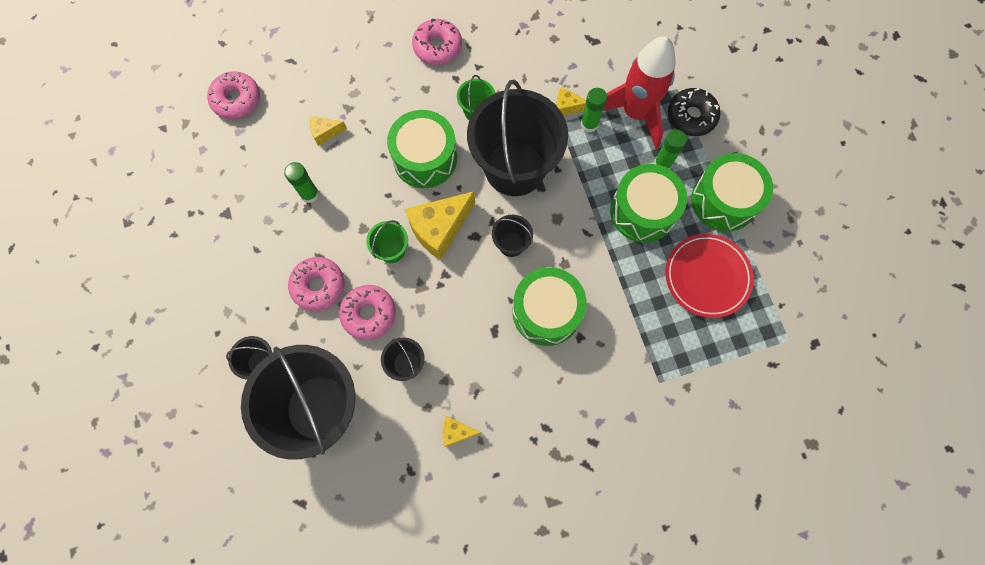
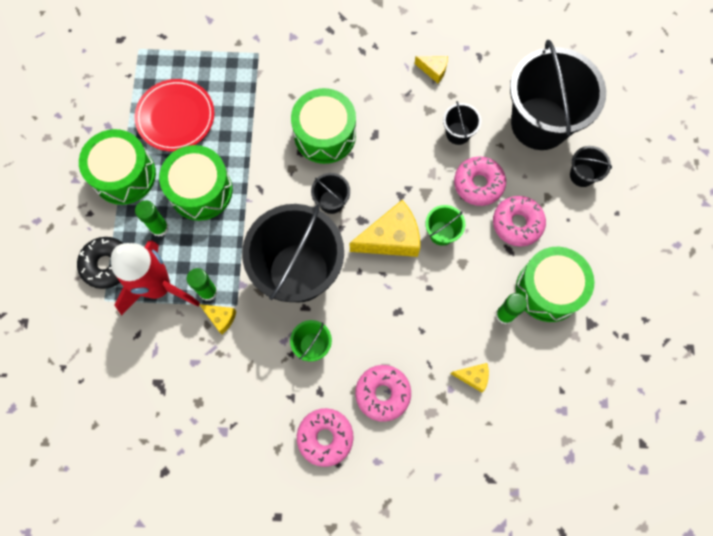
camera: 160 degrees left, 0 degrees up
pink donut [207,71,260,119] -> pink donut moved to [355,365,411,422]
green drum [387,110,457,188] -> green drum moved to [516,247,594,322]

